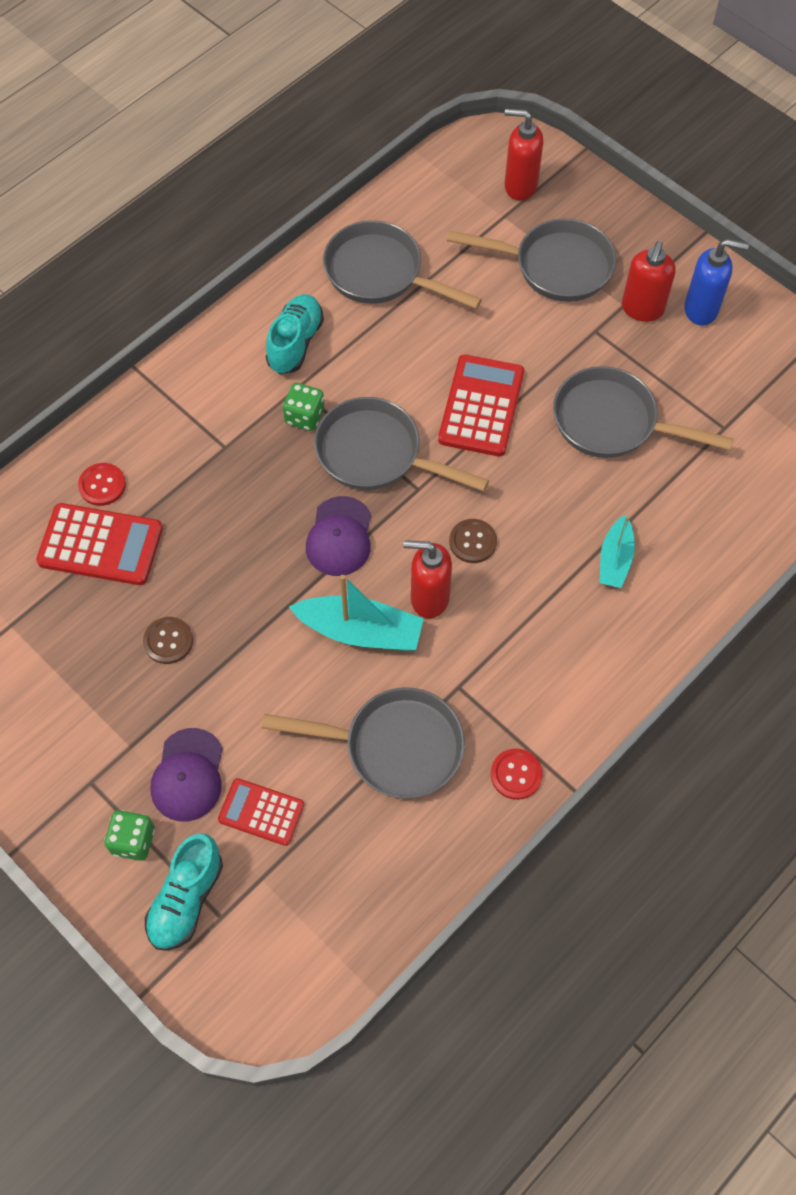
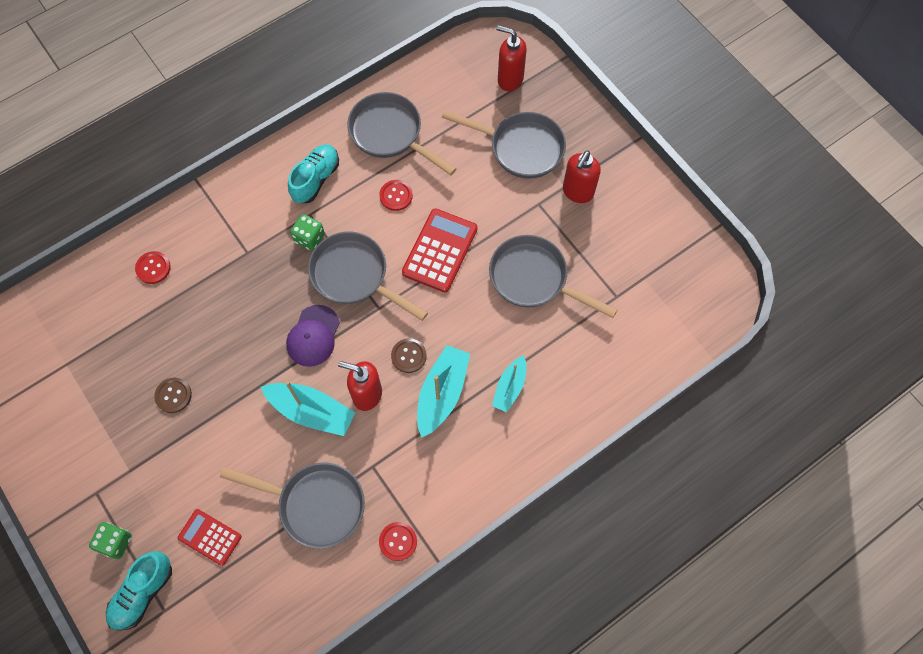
camera: 10 degrees right, 5 degrees up
red calculator [36,503,163,585] -> none
purple cap [150,728,223,822] -> none
blue soap dispenser [684,239,749,326] -> none
none -> red button [379,180,413,211]
none -> turquoise boat [417,345,470,438]

